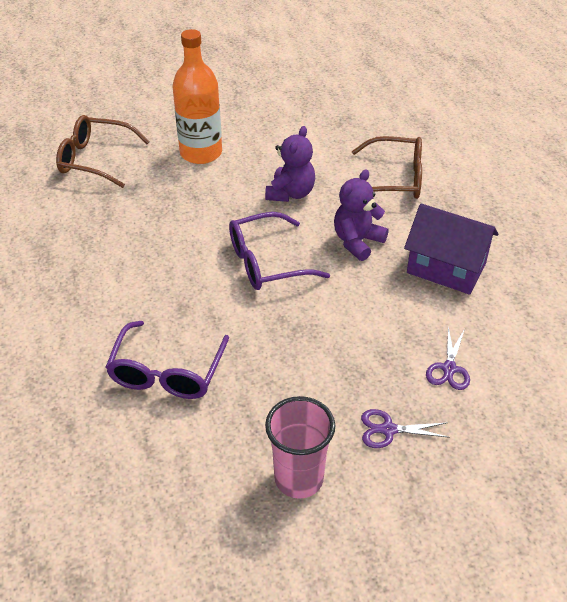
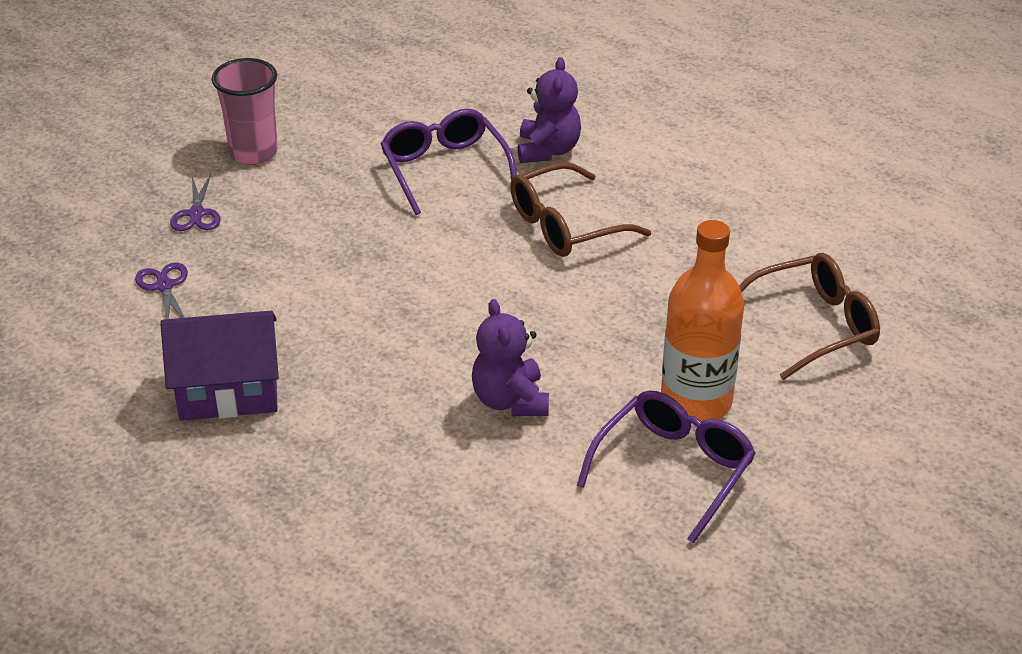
camera: 145 degrees right, 5 degrees down
purple glasses [229,212,330,290] -> purple glasses moved to [577,391,756,544]
purple teddy bear [334,169,389,261] -> purple teddy bear moved to [518,57,581,163]
brown glasses [352,136,422,199] -> brown glasses moved to [510,162,651,257]
purple scissors [361,409,450,448] -> purple scissors turned 120 degrees clockwise [170,174,221,231]

